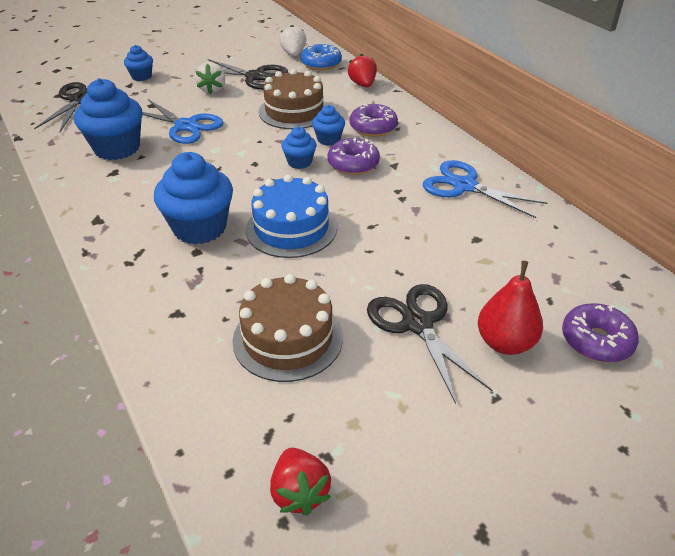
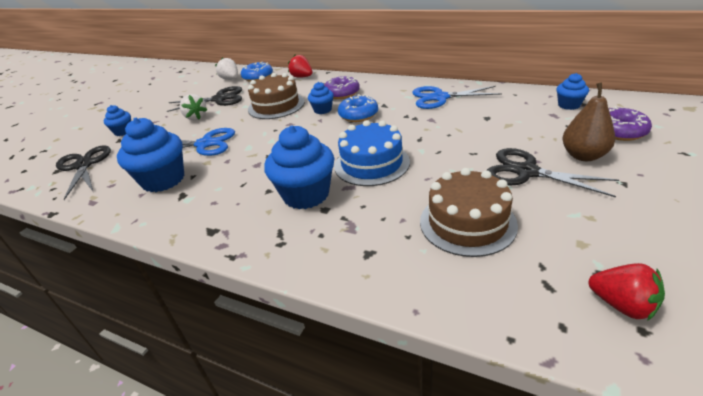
camera: 30 degrees left, 5 degrees down
blue cupcake [281,127,316,169] -> blue cupcake moved to [556,73,589,110]
purple donut [328,138,380,175] -> blue donut [338,94,378,122]
red pear [478,261,543,355] -> brown pear [562,82,615,161]

